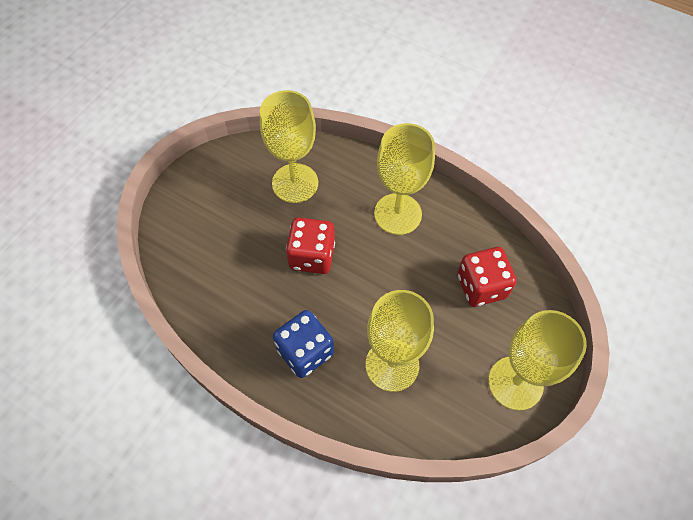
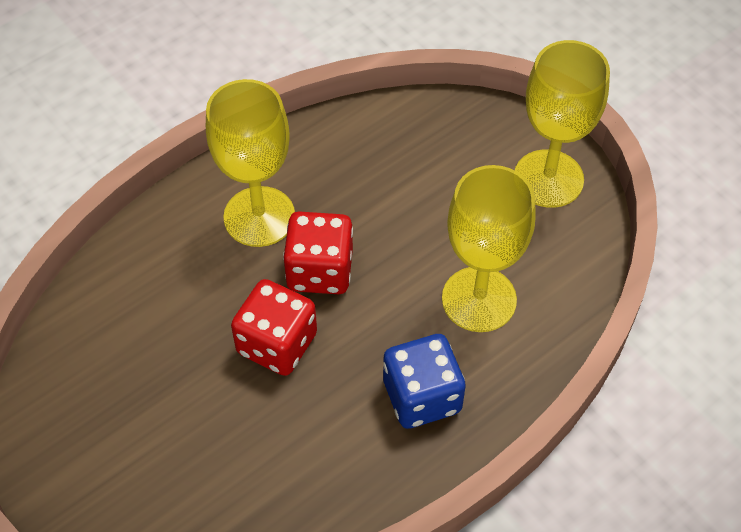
camera: 70 degrees left, 5 degrees down
yellow goblet [260,90,318,203] -> none
red dice [457,247,517,307] -> red dice moved to [283,211,353,294]

